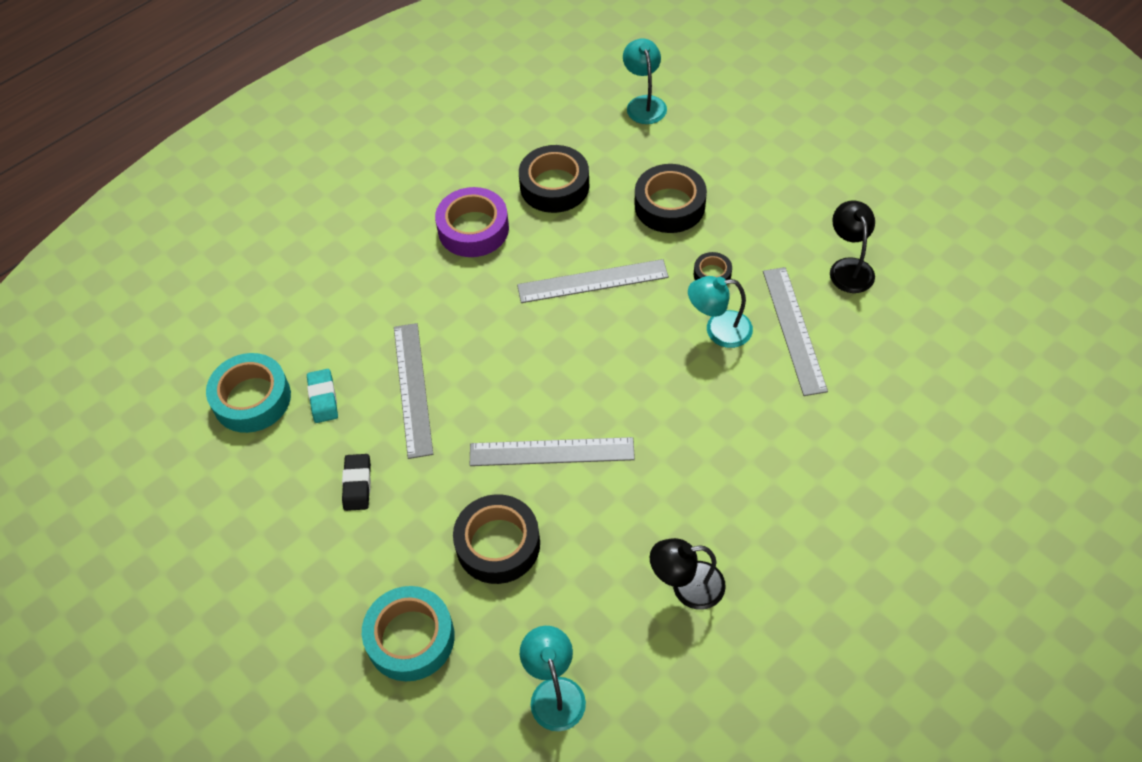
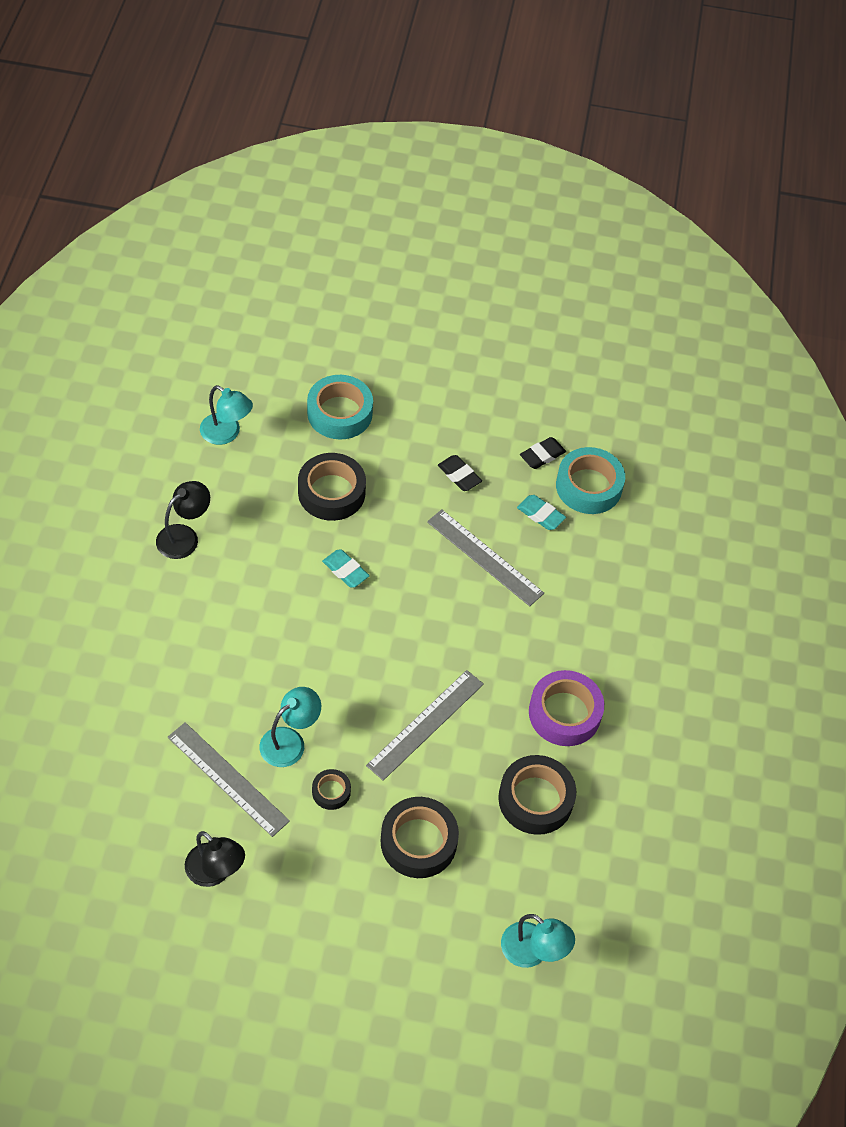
camera: 135 degrees right, 0 degrees up
grey ruler [470,437,635,466] -> turquoise eraser [322,549,370,588]
none -> black eraser [520,437,566,469]

